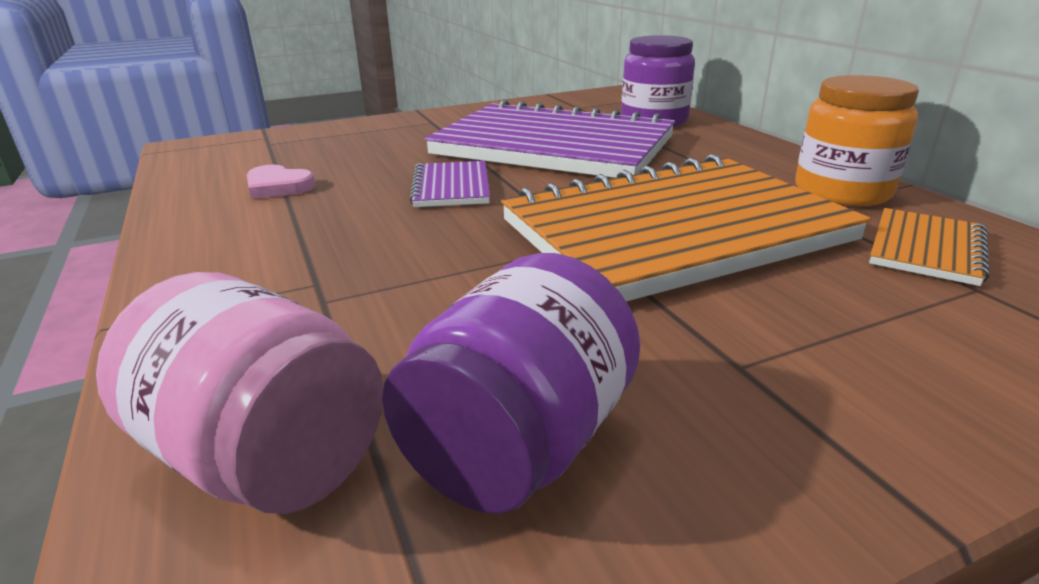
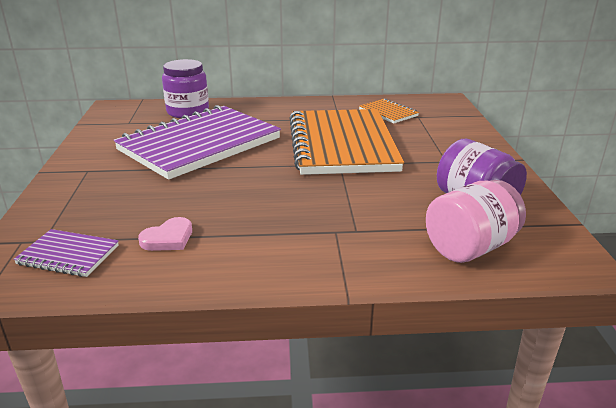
camera: 70 degrees left, 0 degrees up
purple notebook [409,161,490,207] -> purple notebook moved to [13,229,119,277]
orange jar [795,75,919,206] -> none

